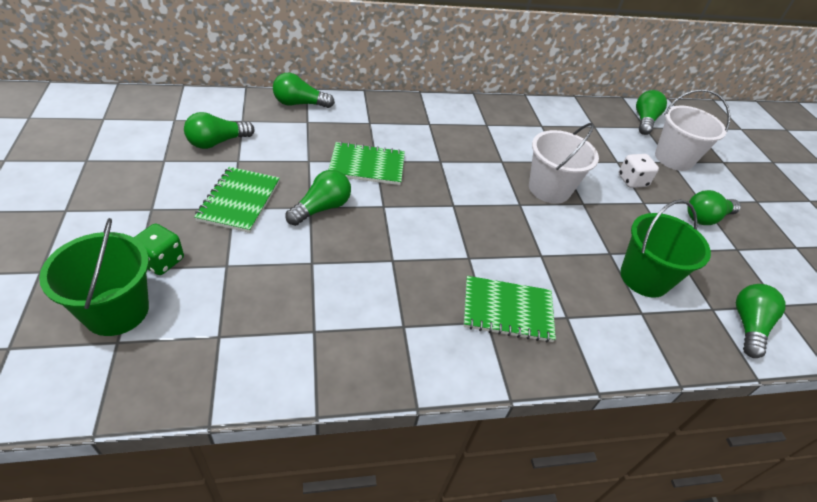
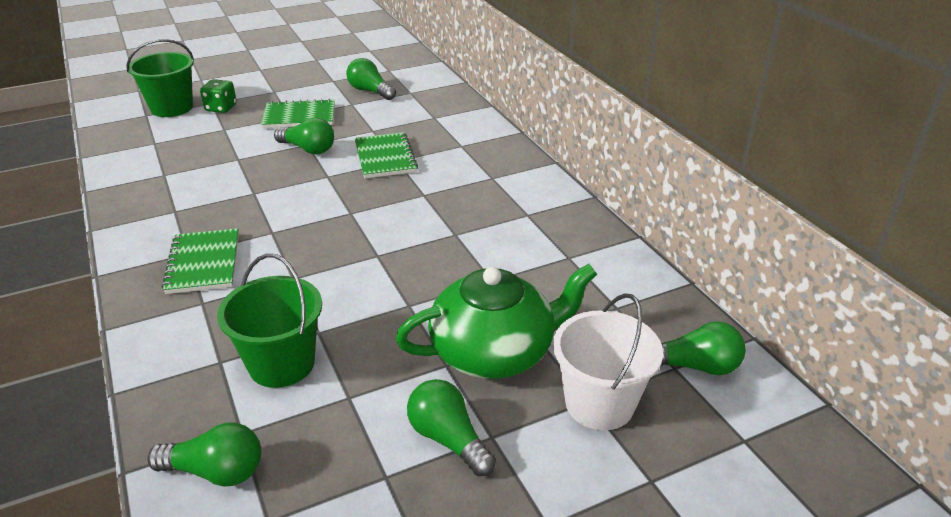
camera: 80 degrees right, 10 degrees down
green light bulb [273,73,335,108] -> none
white bucket [529,123,599,204] -> none
white dice [618,154,659,188] -> green teapot [396,264,597,379]

